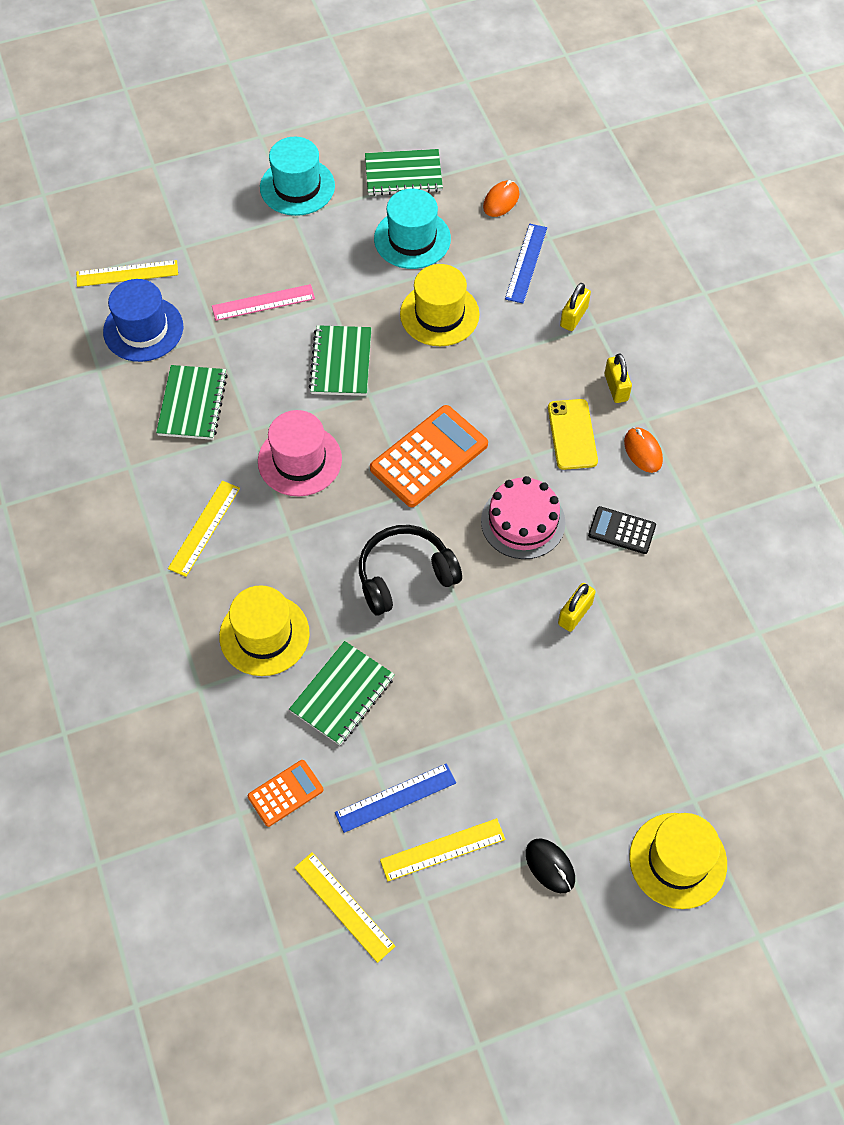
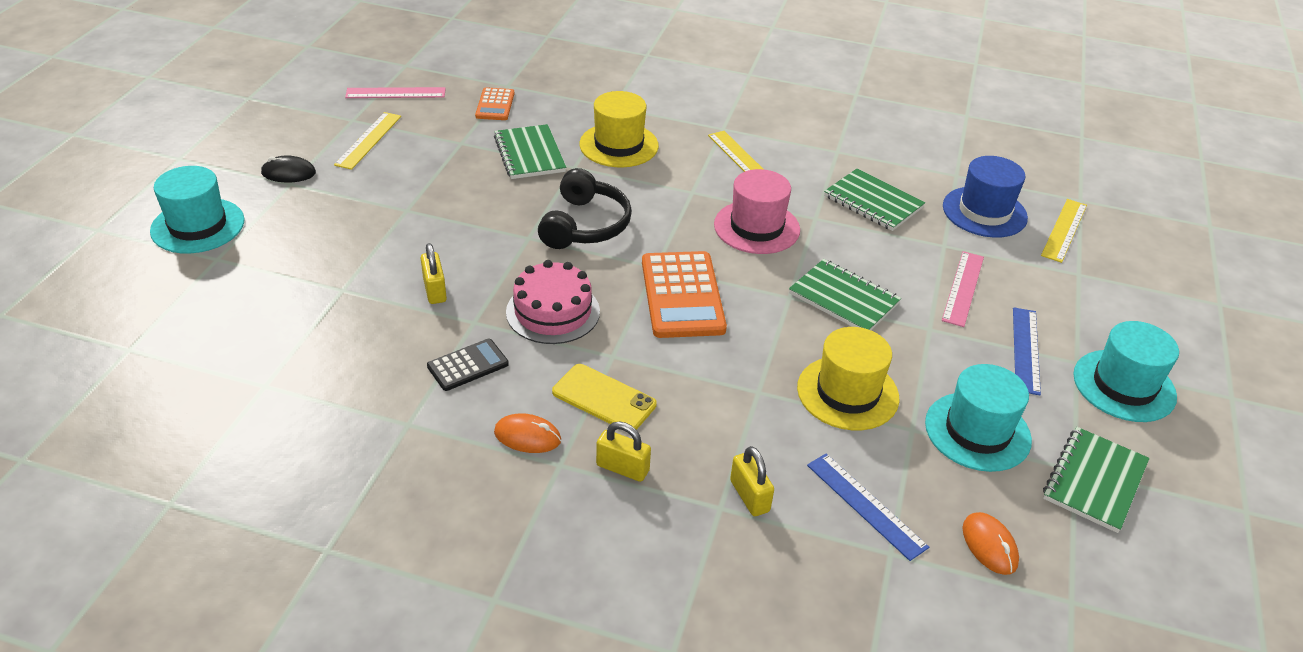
camera: 125 degrees right, 20 degrees down
yellow ruler [294,852,395,963] -> pink ruler [345,87,446,98]
blue ruler [335,763,456,833] -> blue ruler moved to [1013,307,1041,395]
yellow hat [629,813,727,909] -> turquoise hat [150,166,245,254]

